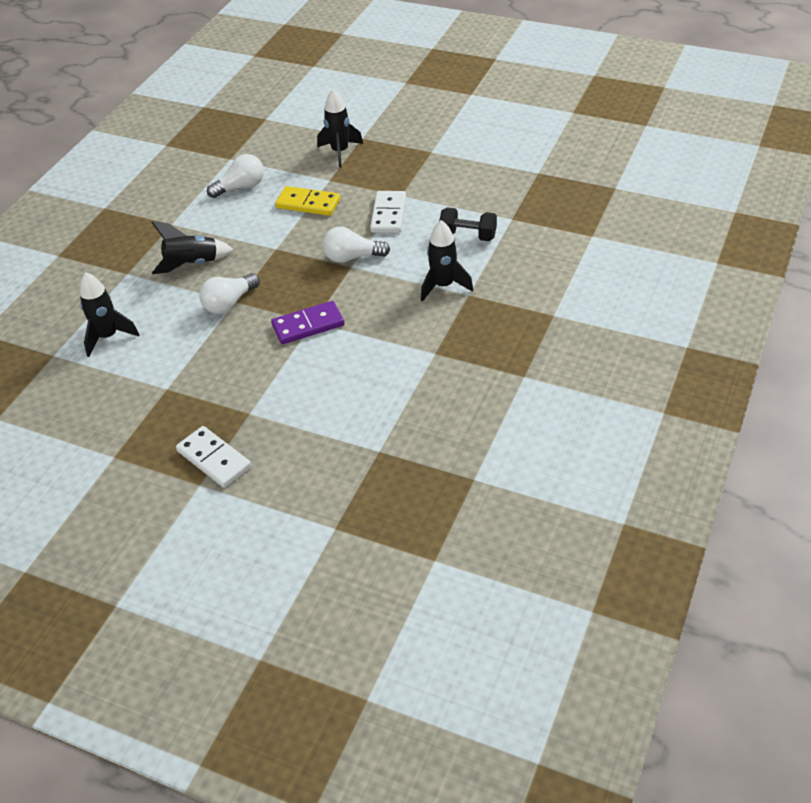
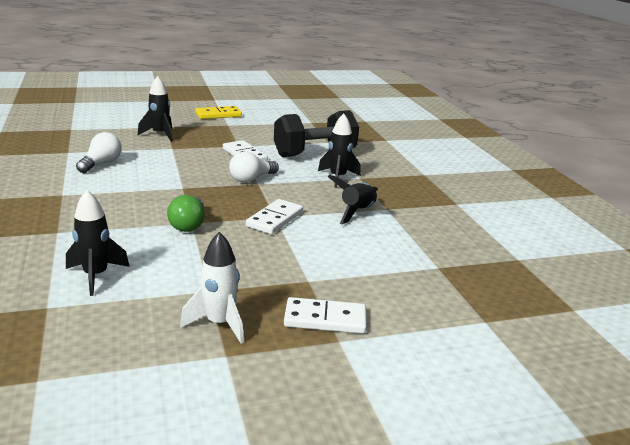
camera: 45 degrees left, 20 degrees down
black rocket [152,221,234,274] -> black rocket moved to [327,175,378,224]
white light bulb [199,273,260,314] -> green light bulb [167,195,205,232]
purple domino [271,301,344,344] -> white domino [246,199,303,234]
yellow domino [275,186,340,216] -> yellow domino moved to [195,106,242,119]
black dumbbell [439,207,497,241] -> black dumbbell [274,110,359,157], size x1.84
none -> white rocket [180,232,244,344]

